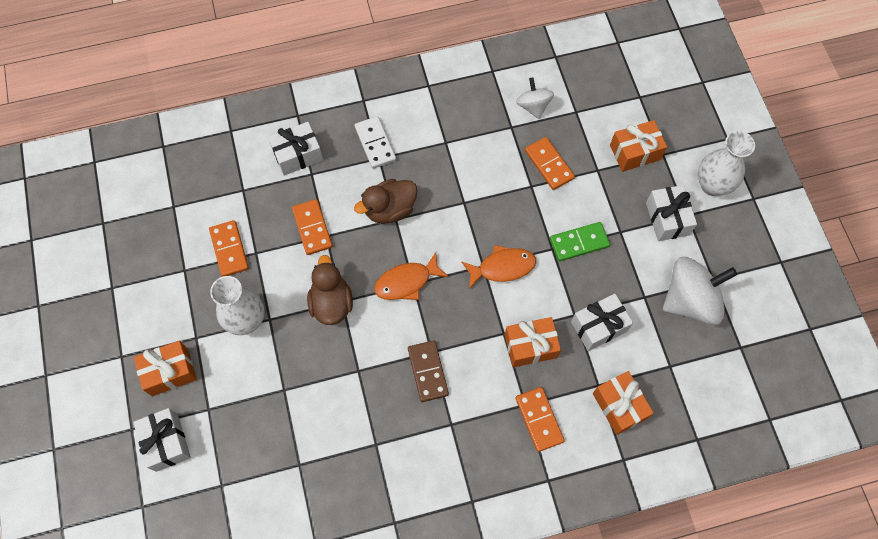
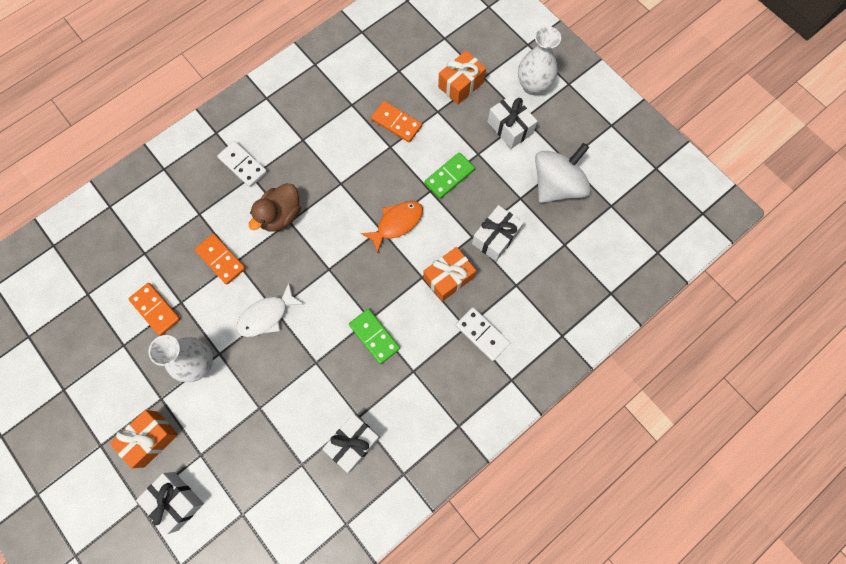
camera: 25 degrees left, 5 degrees up
white gift [268,122,323,176] -> white gift moved to [322,414,380,473]
brown duck [307,255,353,325] -> white fish [236,283,303,337]
orange fish [374,252,449,300] -> none
brown domino [408,340,449,402] -> green domino [349,309,400,364]
orange domino [515,387,565,452] -> white domino [455,307,510,361]
white spinning top [516,77,554,119] -> none
orange gift [593,371,654,435] -> none

